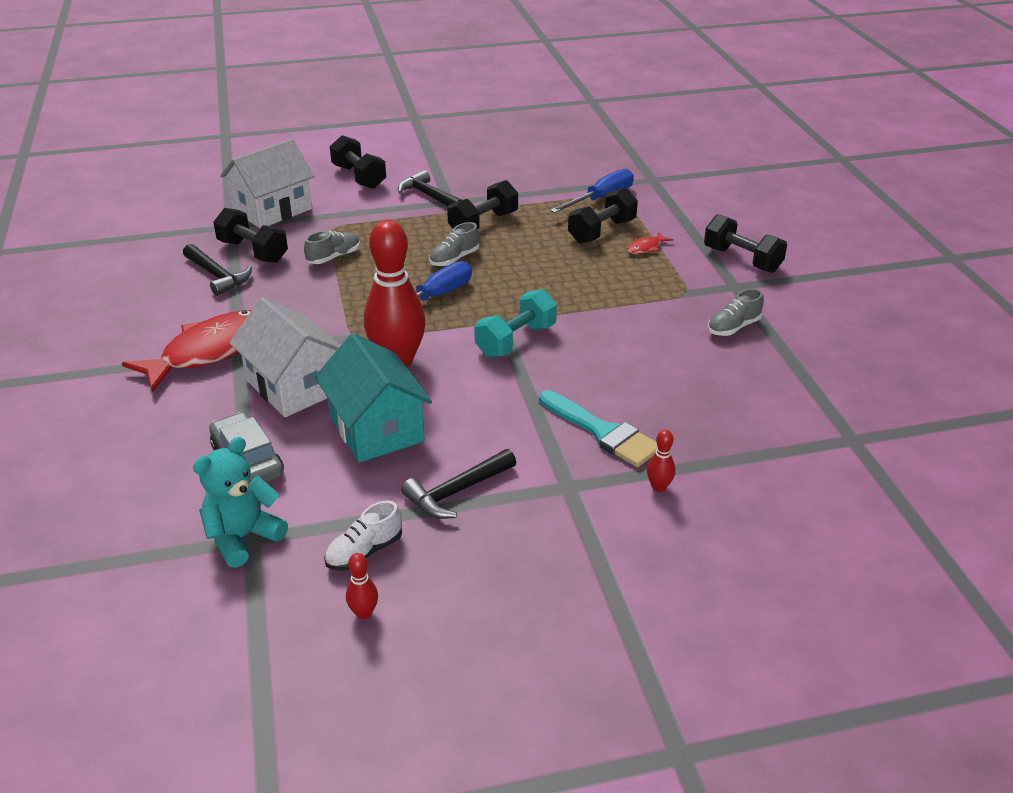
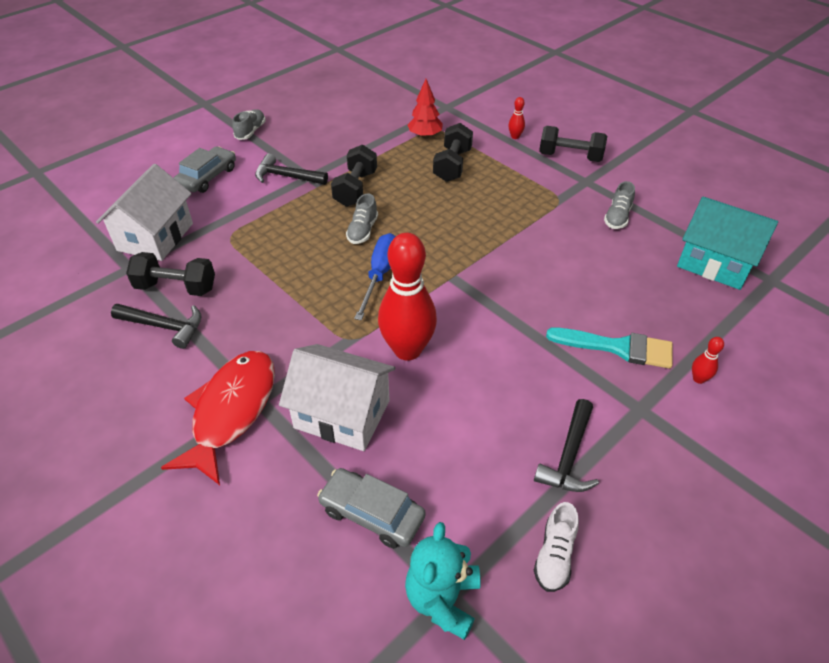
camera: 30 degrees left, 10 degrees up
grey shoe [304,231,360,264] -> grey shoe moved to [232,109,266,140]
turquoise house [315,333,432,463] -> turquoise house moved to [677,197,778,290]
black dumbbell [330,135,386,189] -> grey car [174,147,236,193]
red bowling pin [346,553,378,620] -> red bowling pin moved to [508,97,525,139]
turquoise dumbbell [474,289,557,357] -> none
blue screwdriver [550,169,634,213] -> red tree [408,79,443,138]
red fish [627,232,673,254] -> none

